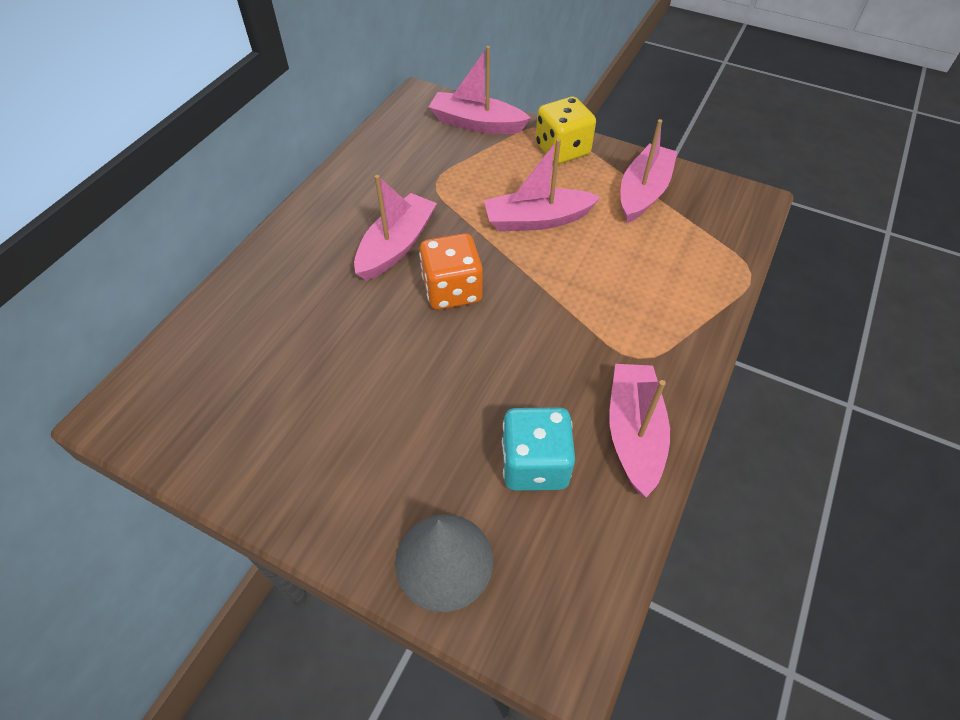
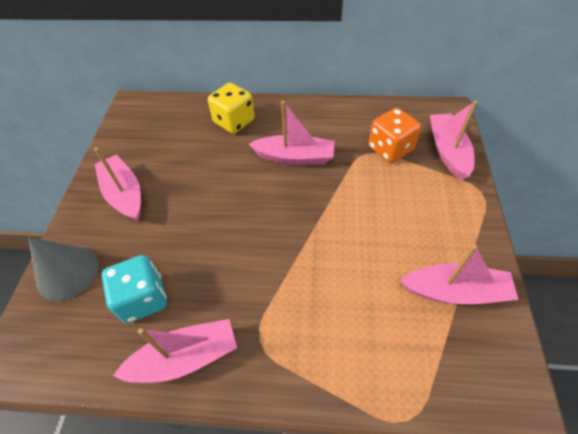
camera: 70 degrees right, 0 degrees up
orange dice [419,233,483,310] -> orange dice moved to [368,108,421,163]
pink boat [484,139,600,232] -> pink boat moved to [94,147,141,221]
yellow dice [536,97,596,164] -> yellow dice moved to [208,83,255,134]

